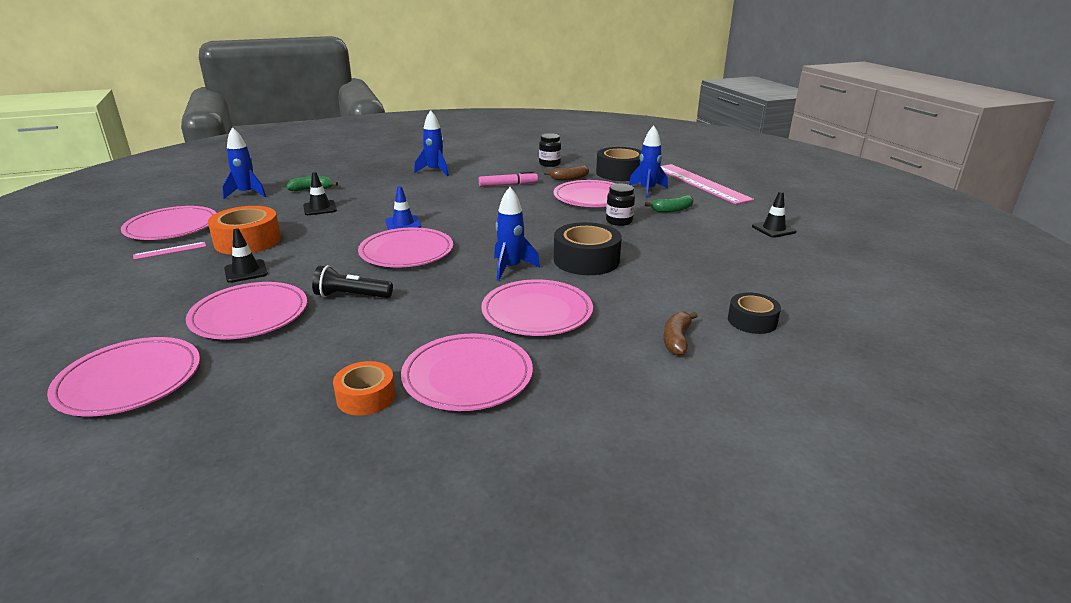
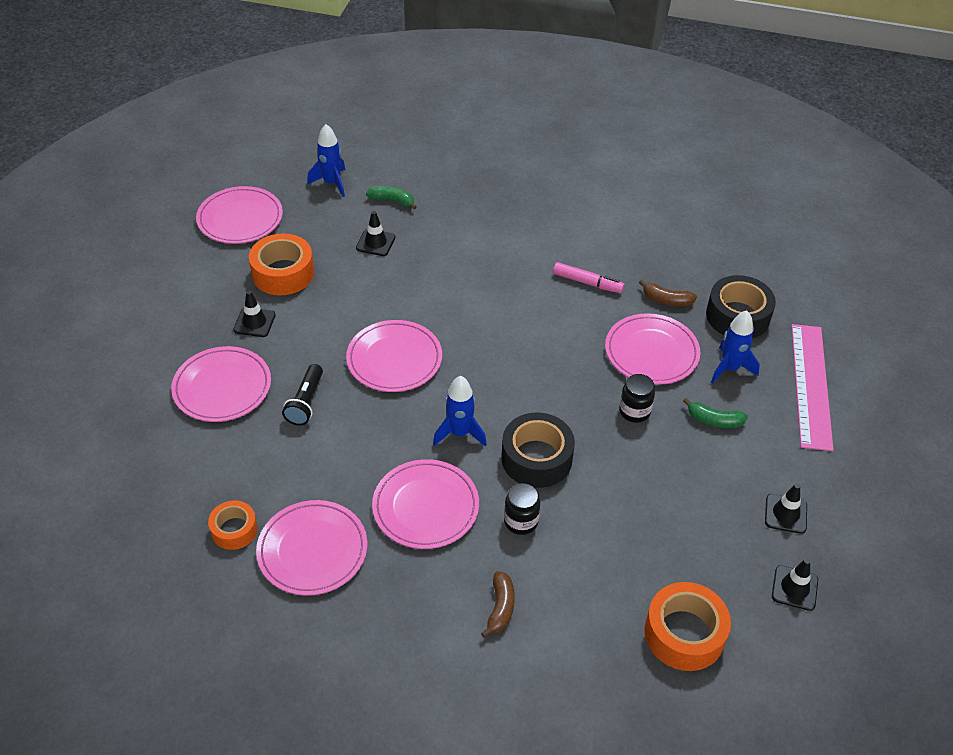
camera: 35 degrees right, 20 degrees up
pink plate [47,337,200,417] -> none
pink ruler [133,242,206,260] -> none
black flashlight [312,265,393,298] -> black flashlight turned 120 degrees counterclockwise [282,364,323,426]
blue traffic cone [385,186,421,230] -> none
blue rocket [414,110,449,176] -> none
black jar [539,133,561,167] -> black jar moved to [504,483,540,535]
brown banana [663,312,698,356] -> brown banana turned 135 degrees clockwise [481,571,515,638]
black tape [728,293,781,334] -> none
none -> orange tape [645,582,731,671]
none -> black traffic cone [772,559,818,611]

